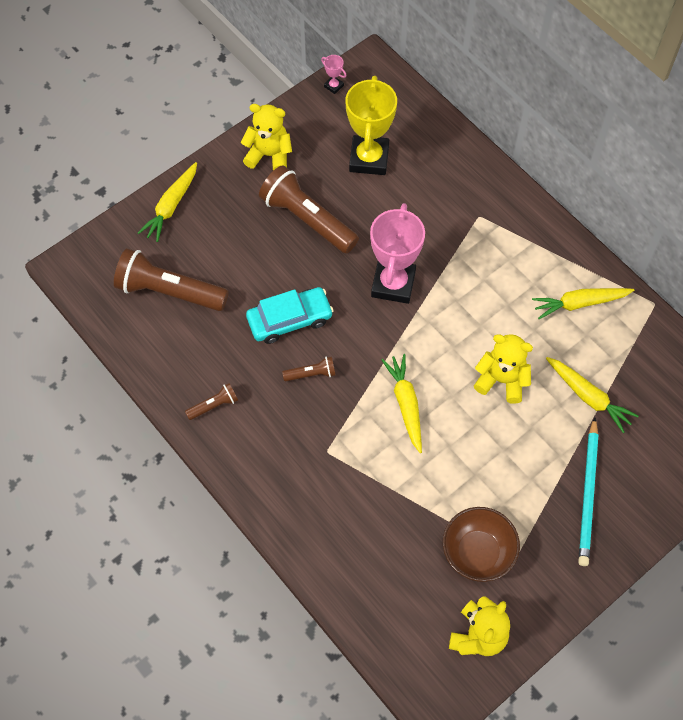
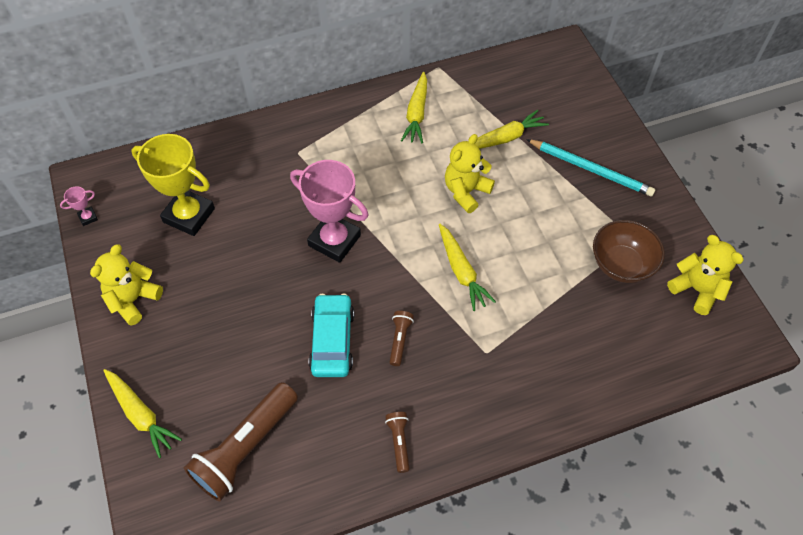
camera: 70 degrees left, 5 degrees down
brown flashlight [259,165,359,254] -> none
yellow carrot [381,354,422,453] -> yellow carrot turned 120 degrees counterclockwise [439,224,496,311]

